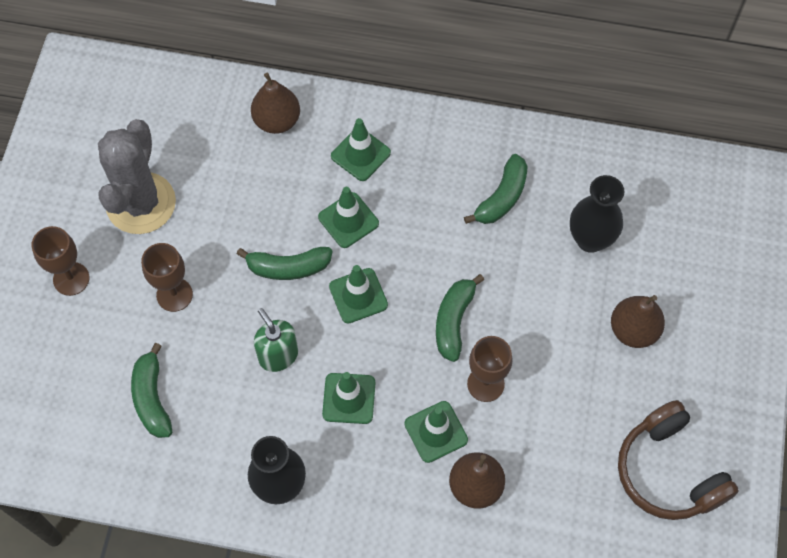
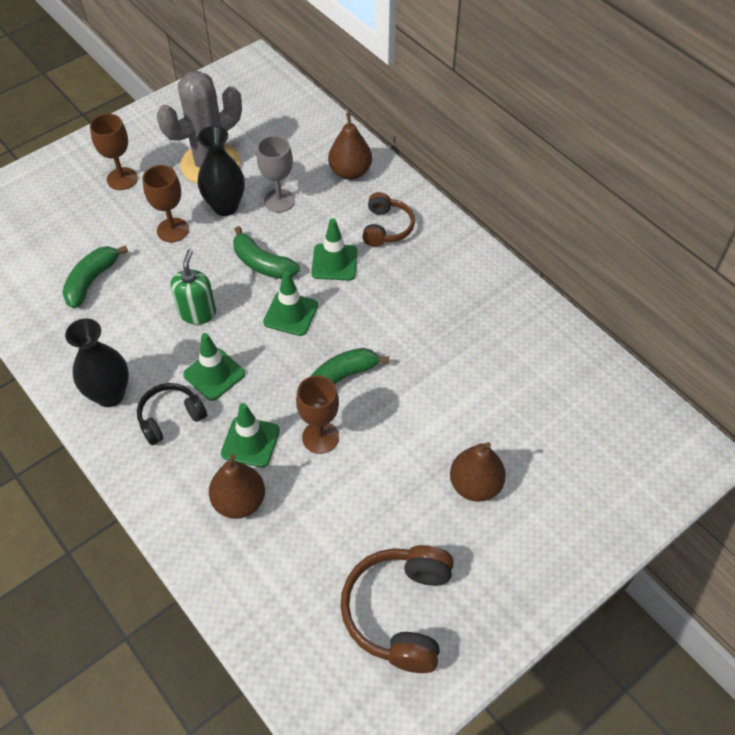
camera: 40 degrees right, 10 degrees down
green traffic cone [331,118,391,181] -> brown headphones [362,192,415,247]
green banana [464,154,528,224] -> none
black vase [570,175,624,253] -> black vase moved to [198,126,245,216]
none -> black headphones [137,383,207,445]
none -> grey goblet [257,135,295,213]

